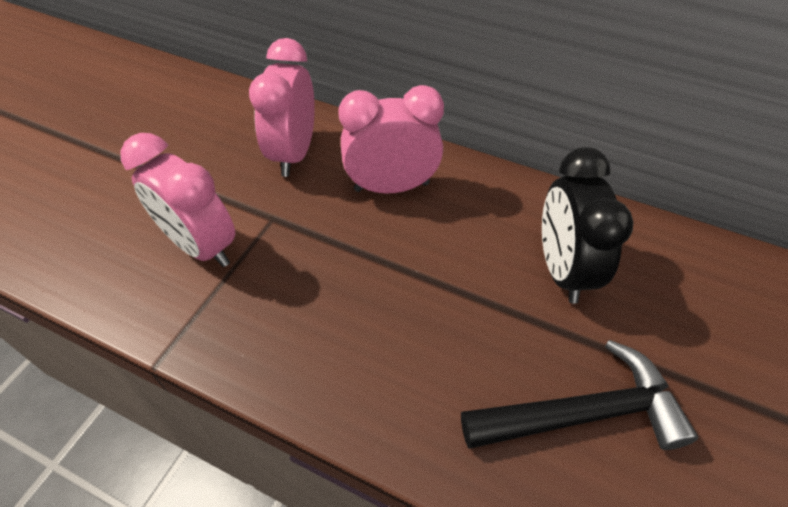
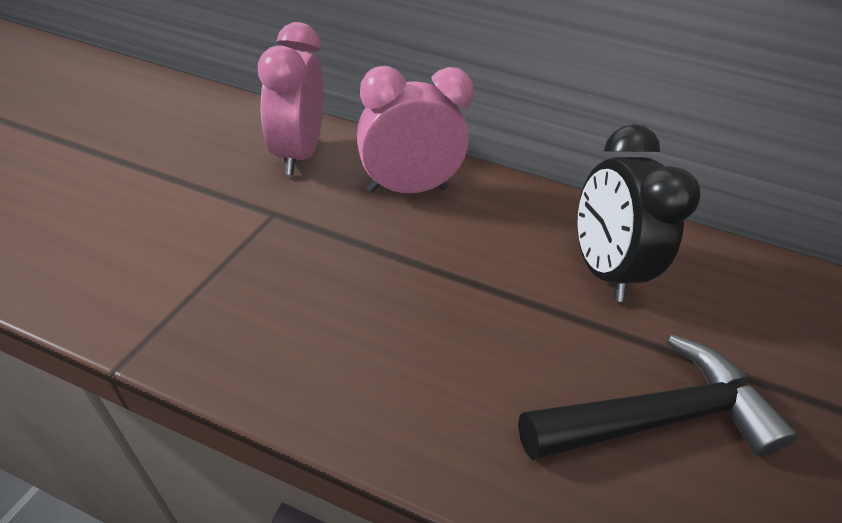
camera: 10 degrees left, 10 degrees down
pink clock [121,133,235,267] -> none

